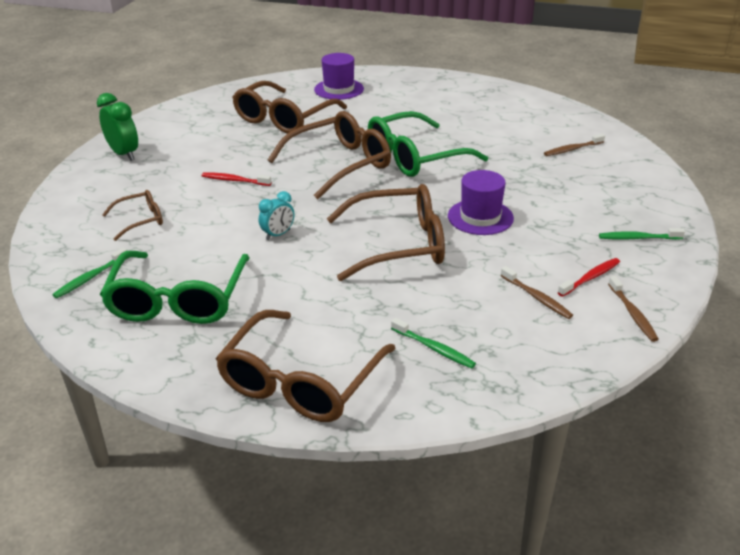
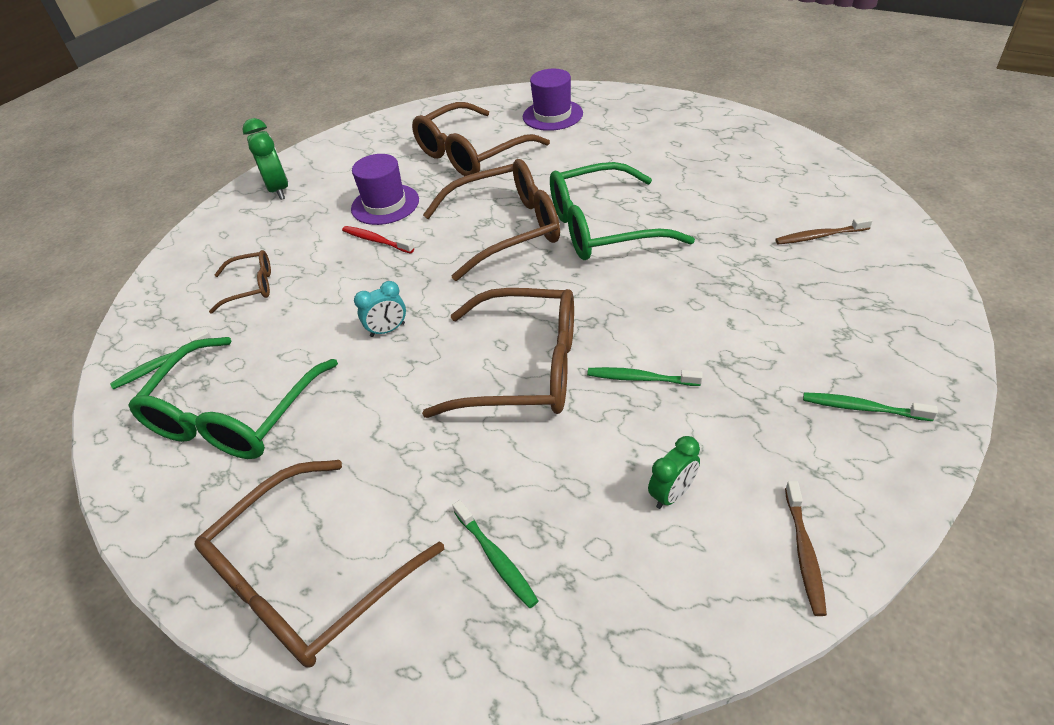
camera: 20 degrees right, 10 degrees up
purple hat [448,170,514,235] -> purple hat moved to [351,154,419,225]
brown toothbrush [500,266,573,319] -> green clock [648,436,700,509]
red toothbrush [558,258,620,297] -> none
none -> green toothbrush [587,367,703,386]

